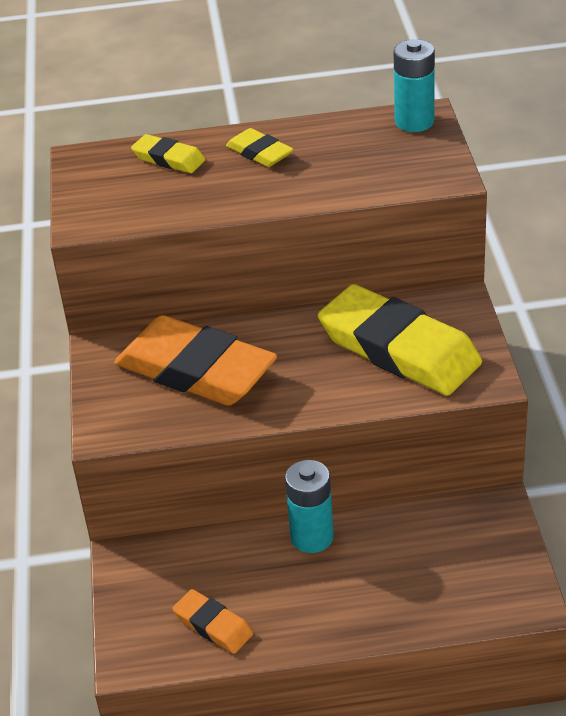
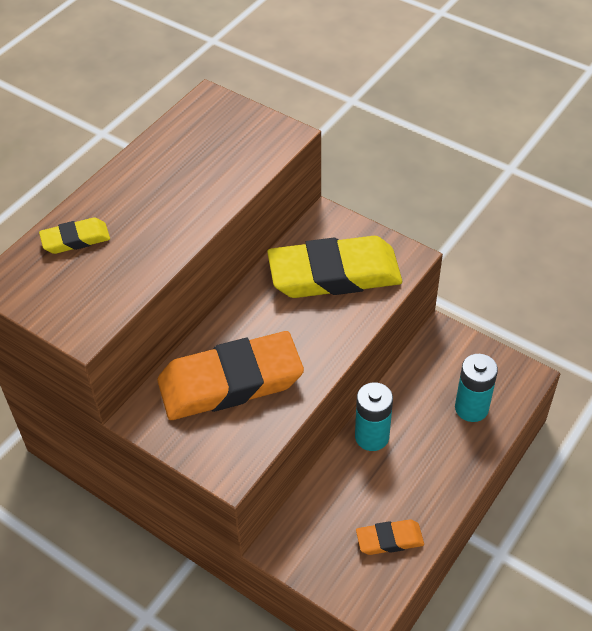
camera: 50 degrees left, 10 degrees up
yellow eraser [226,128,293,167] -> none
turquoise battery [393,39,435,132] -> turquoise battery moved to [455,354,498,422]

